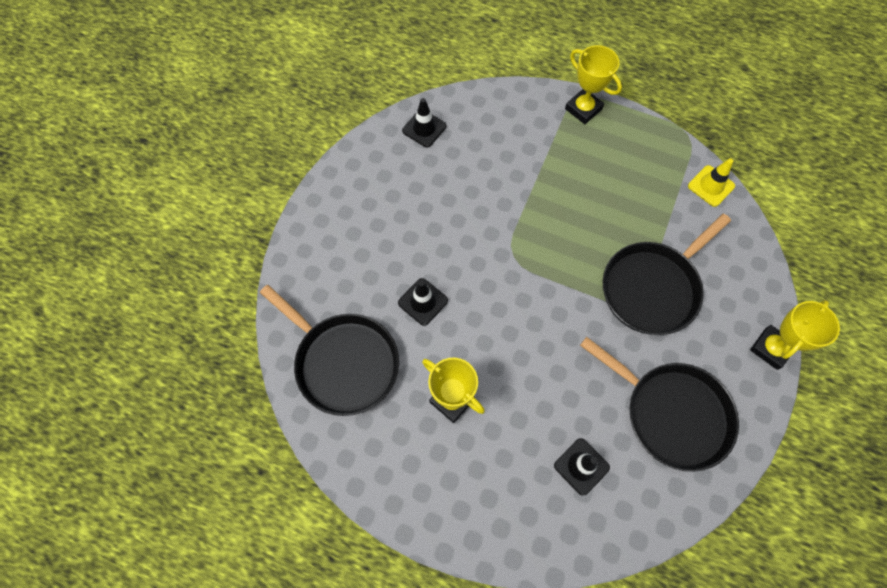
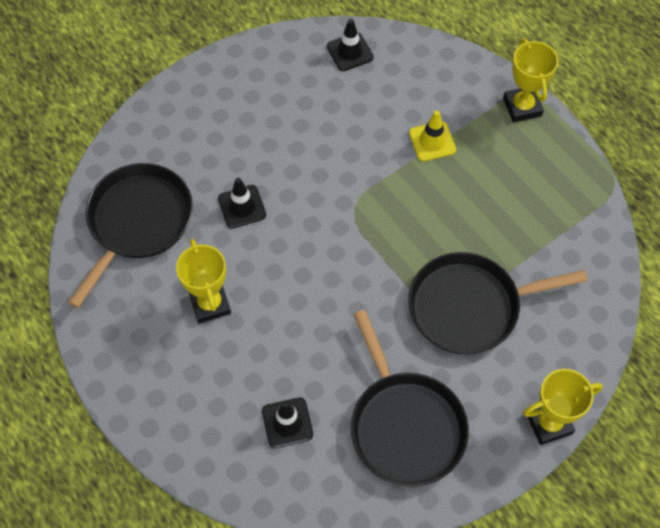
camera: 30 degrees right, 5 degrees down
black pan [260,285,399,416] -> black pan turned 135 degrees counterclockwise [68,163,193,308]
yellow traffic cone [688,158,735,207] -> yellow traffic cone moved to [409,111,456,161]

